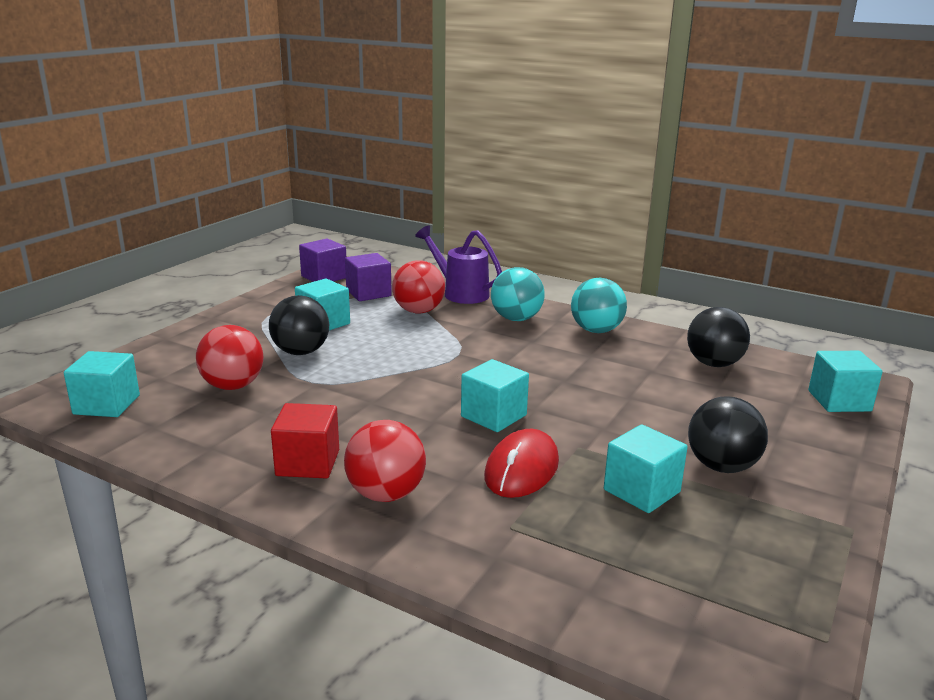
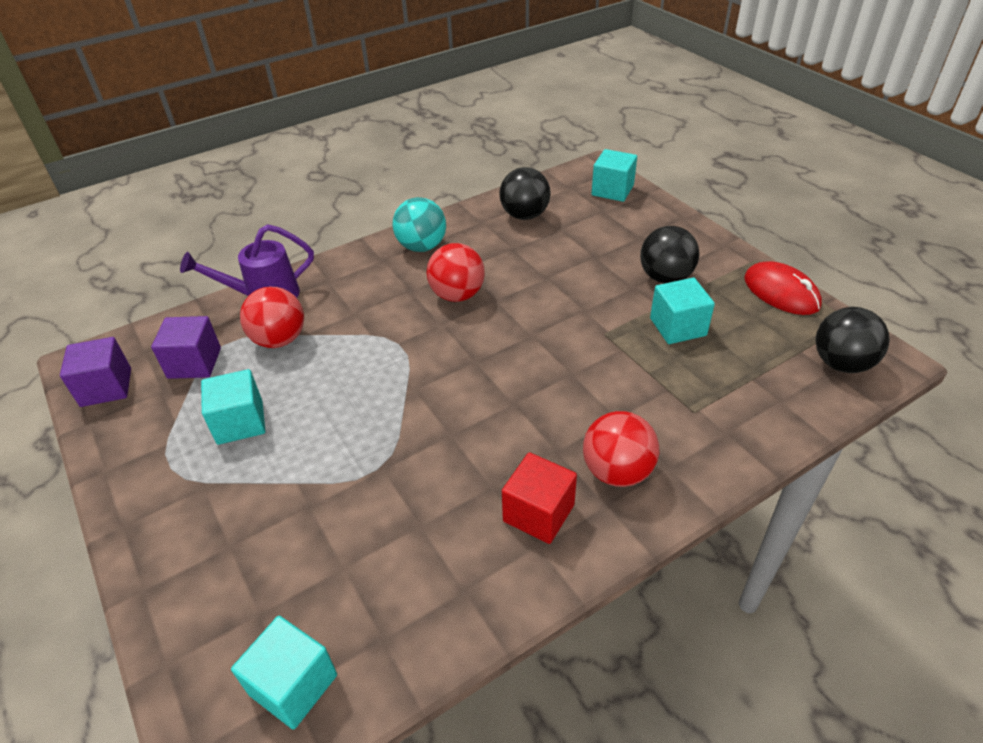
camera: 60 degrees left, 20 degrees up
red ball [196,325,263,390] -> red ball moved to [427,243,485,302]
black ball [269,295,329,355] -> black ball moved to [816,307,890,373]
turquoise cube [461,359,529,432] -> none
red mouse [484,429,559,498] -> red mouse moved to [744,261,822,315]
turquoise ball [491,267,545,321] -> none

